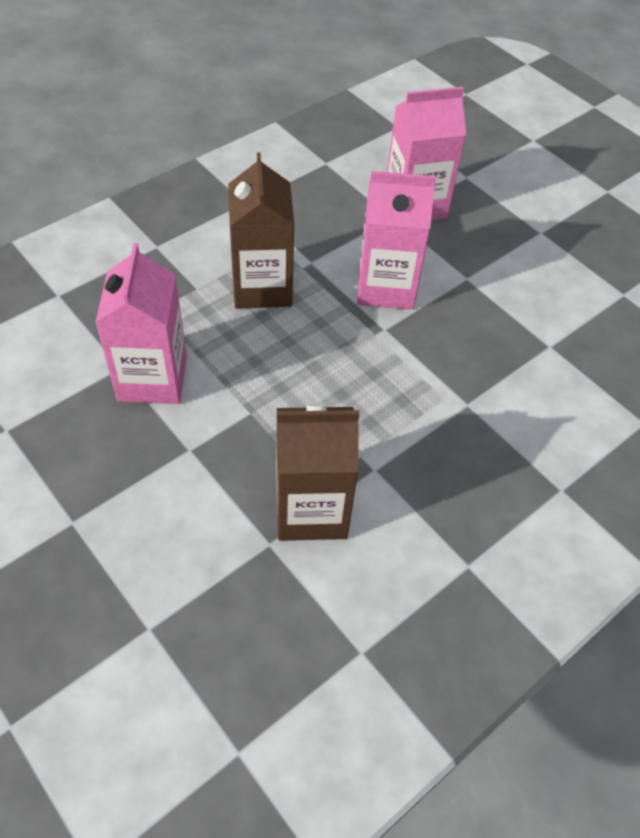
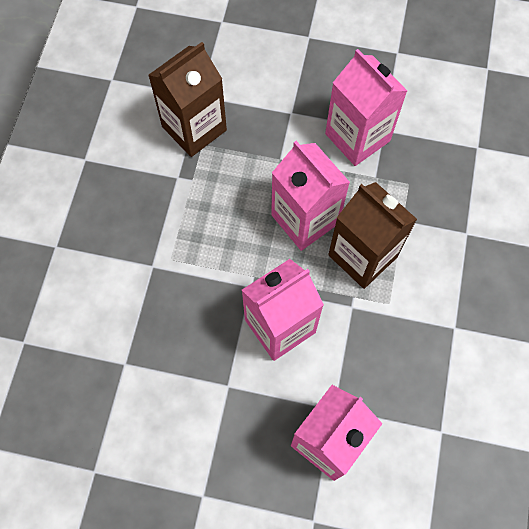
camera: 145 degrees right, 15 degrees up
none -> pink carton [271,141,350,251]

